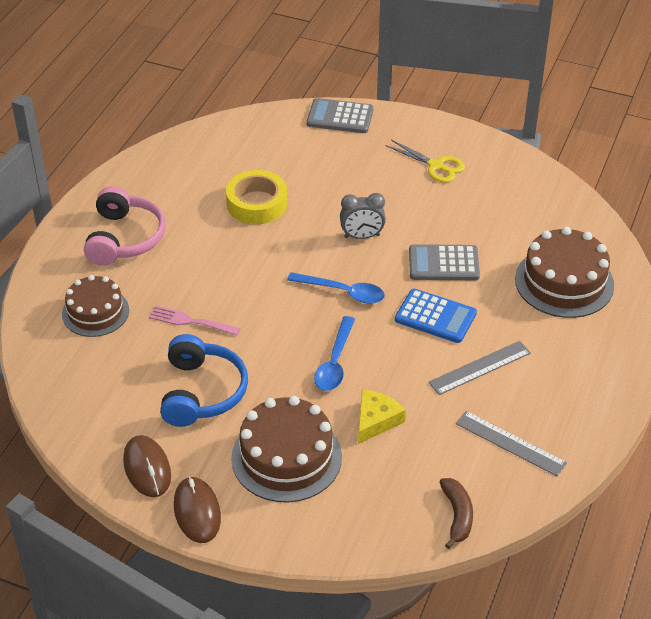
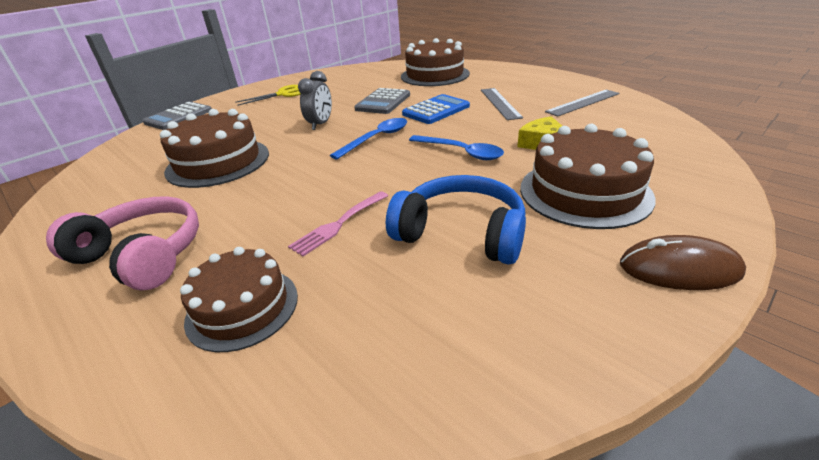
camera: 65 degrees left, 10 degrees down
brown mouse [123,435,171,497] -> none
yellow tape [226,170,287,224] -> brown cake [160,109,269,188]
brown banana [440,478,473,549] -> none

